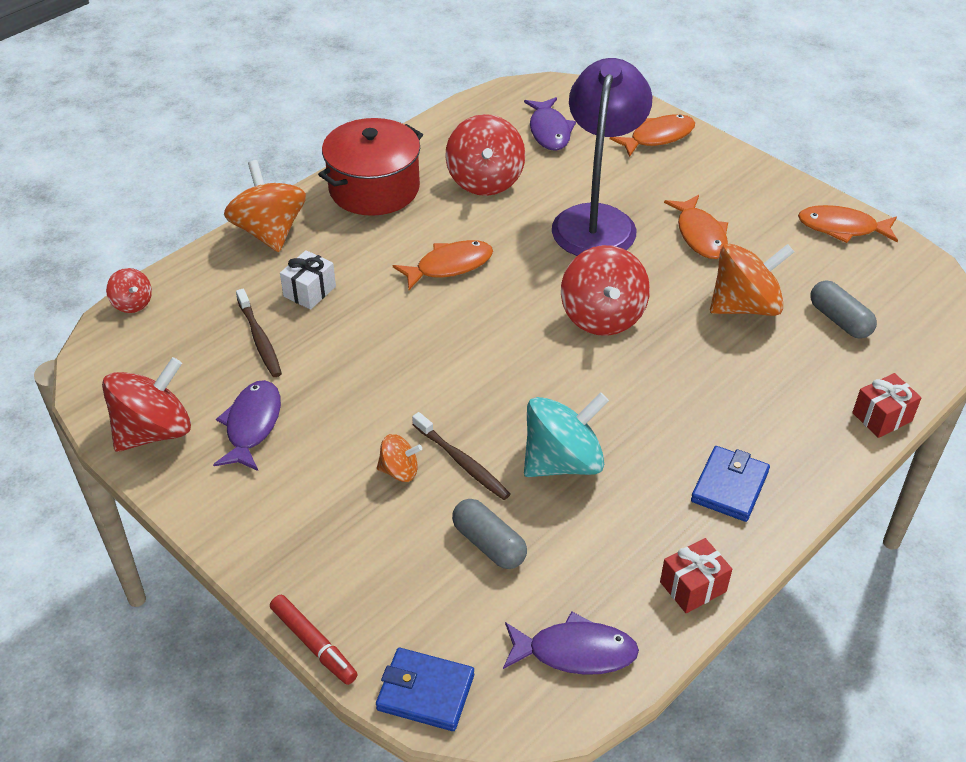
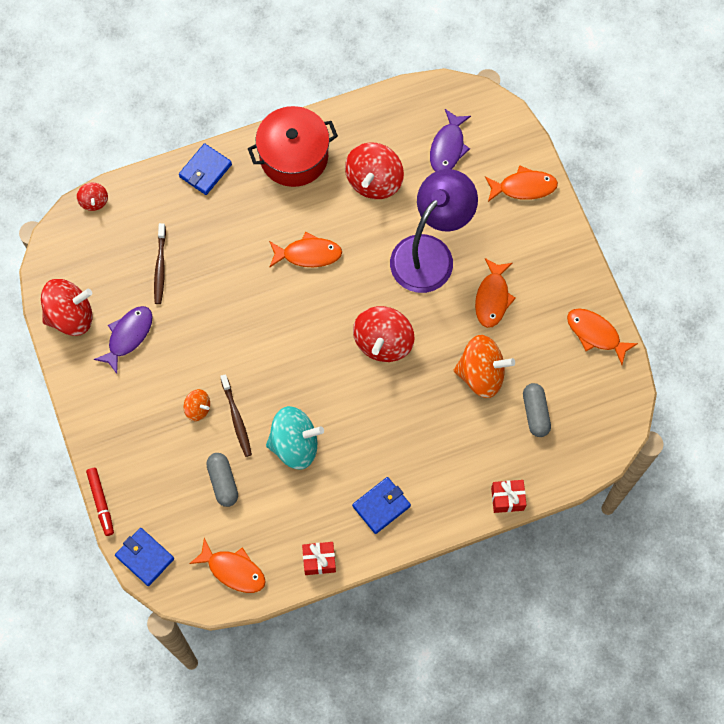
camera: 25 degrees right, 25 degrees up
orange spinning top [224,160,306,252] -> blue wallet [179,143,232,195]
white gift [280,250,336,310] -> none
purple fish [503,611,639,675] -> orange fish [189,538,266,593]

